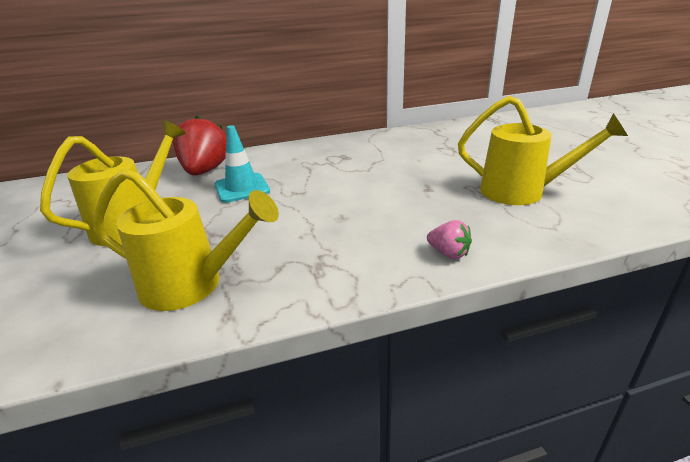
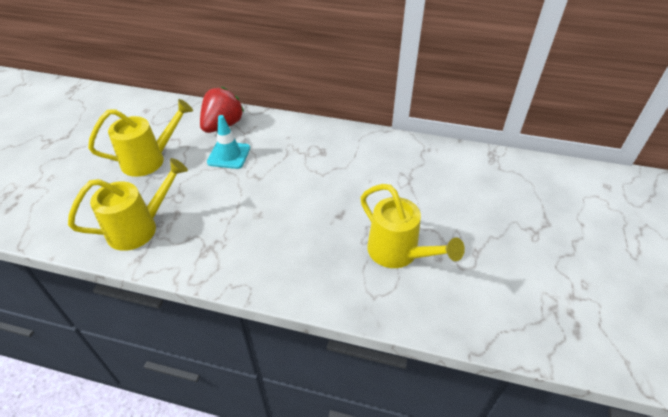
camera: 30 degrees right, 15 degrees up
yellow watering can [93,168,279,311] -> yellow watering can turned 75 degrees counterclockwise [68,158,188,251]
pink strawberry [427,220,472,259] -> none

